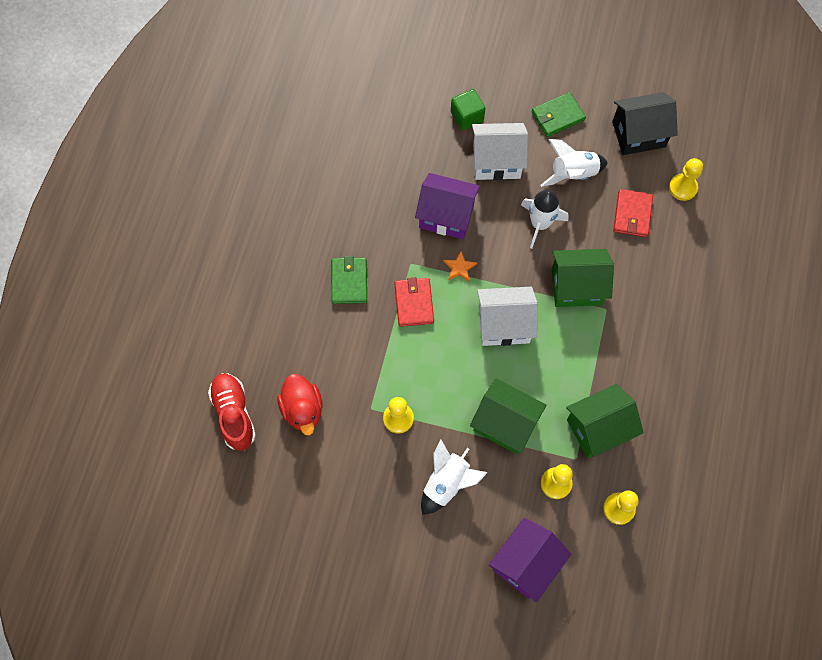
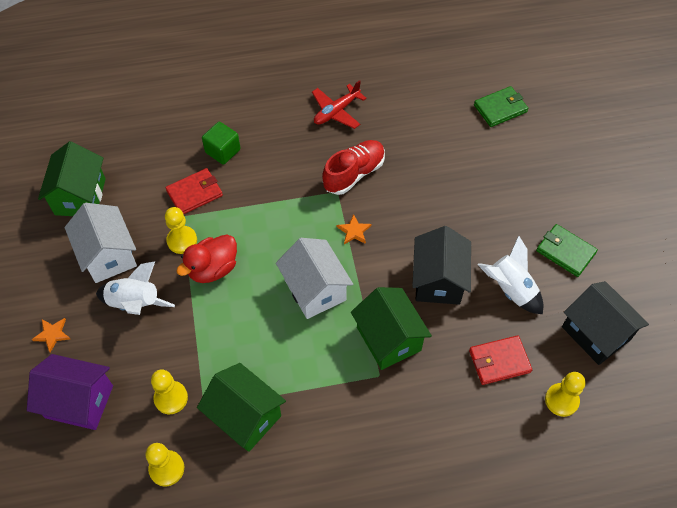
camera: 65 degrees right, 10 degrees down
red shoe [208,373,256,451] -> red shoe moved to [322,140,385,195]
red duck [278,374,323,435] -> red duck moved to [177,235,237,283]
green wallet [331,256,367,304] -> green wallet moved to [474,86,528,127]
red wallet [394,277,434,327] -> red wallet moved to [166,168,223,215]
purple house [415,173,480,239] -> none
green cube [451,89,486,130] -> green cube moved to [202,122,240,165]
green house [470,379,546,454] -> green house moved to [38,141,106,216]
white house [472,123,528,180] -> white house moved to [65,203,137,283]
white rocket [521,190,568,249] -> black house [412,226,471,305]
none -> orange star [32,318,70,353]
none -> red plane [312,80,367,129]

